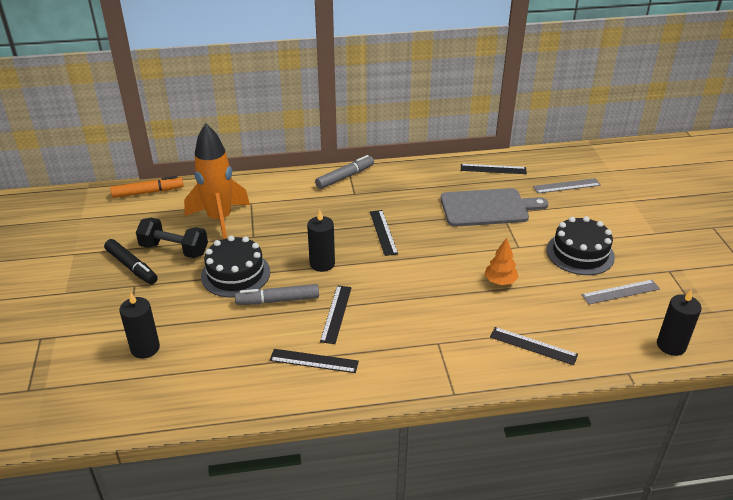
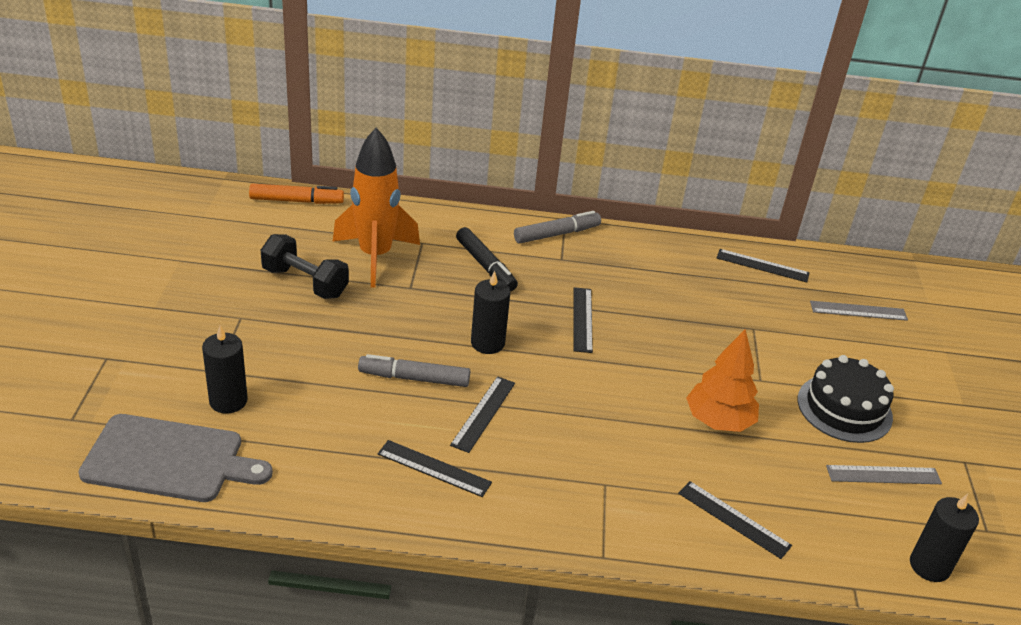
camera: 10 degrees right, 0 degrees up
black marker [104,239,158,284] -> black marker moved to [456,227,518,291]
black cake [201,236,270,297] -> none
grey cutting board [441,188,548,227] -> grey cutting board moved to [78,414,273,502]
orange tree [485,238,519,285] -> orange tree [686,329,759,432], size x1.55

